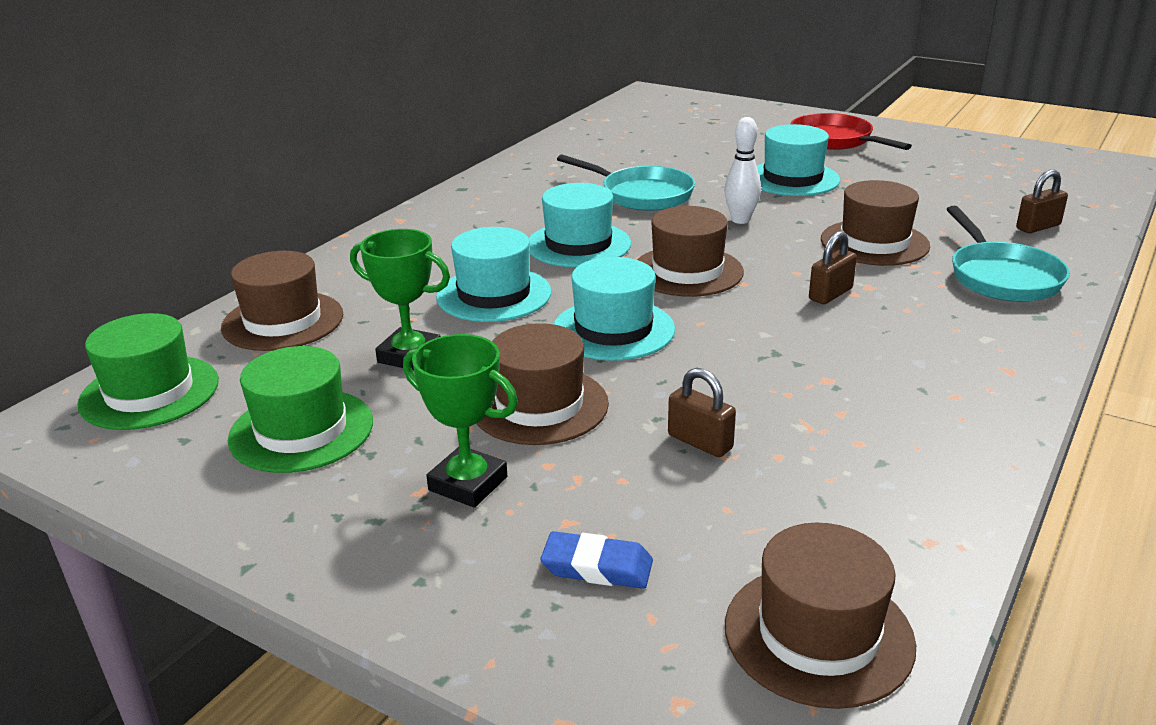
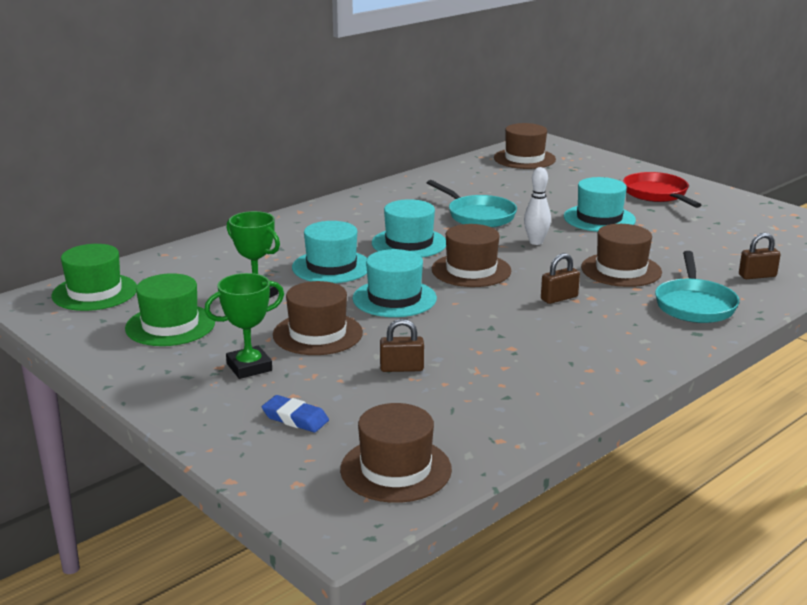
camera: 15 degrees right, 5 degrees down
brown hat [221,251,343,351] -> brown hat moved to [494,123,556,169]
green trophy [403,334,518,508] -> green trophy turned 75 degrees counterclockwise [204,273,284,379]
brown padlock [668,368,736,457] -> brown padlock turned 60 degrees counterclockwise [380,319,424,372]

